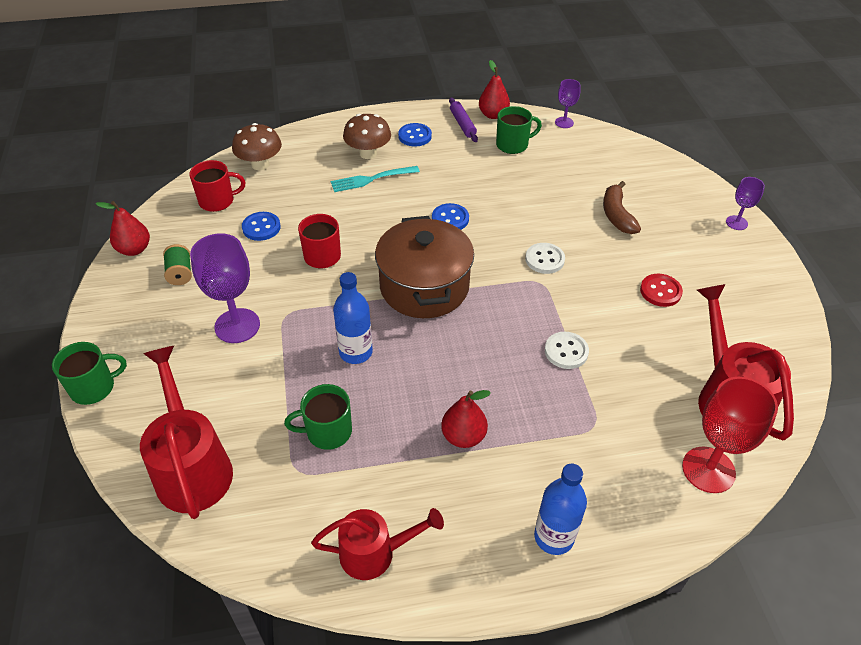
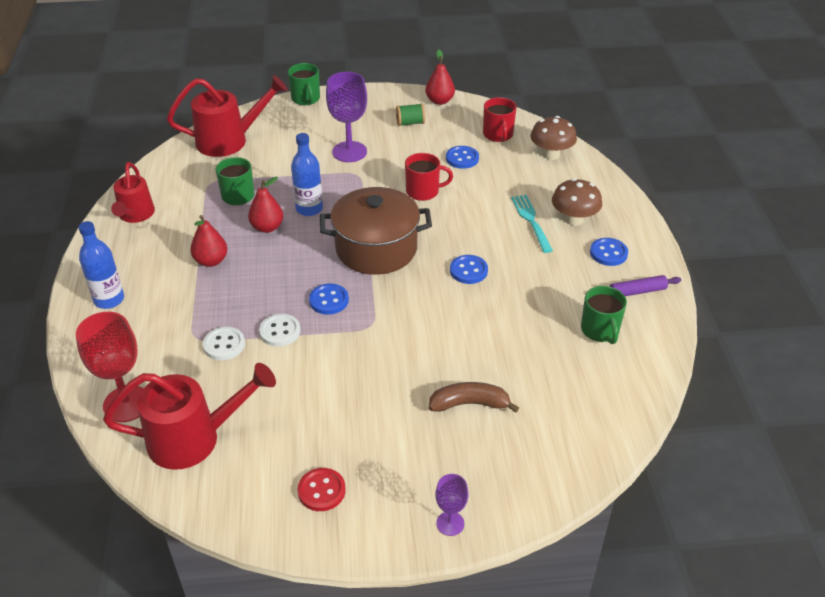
camera: 95 degrees right, 5 degrees down
red pear [479,60,510,119] -> red pear moved to [248,177,283,233]
white button [525,243,565,274] -> white button moved to [203,327,245,360]
purple goblet [555,79,581,128] -> none
red button [640,274,683,307] -> red button moved to [298,468,346,511]
none -> blue button [309,284,349,315]

